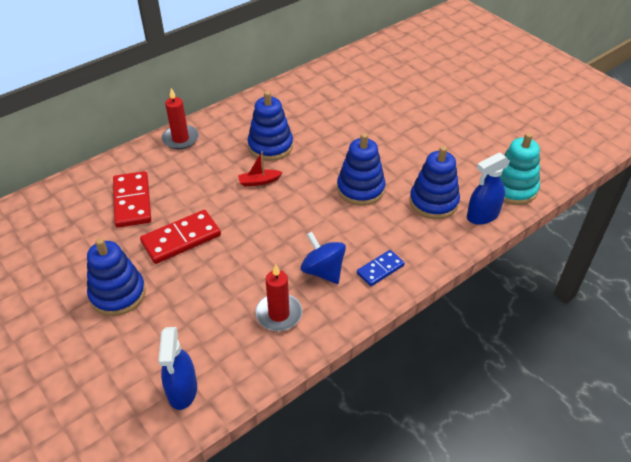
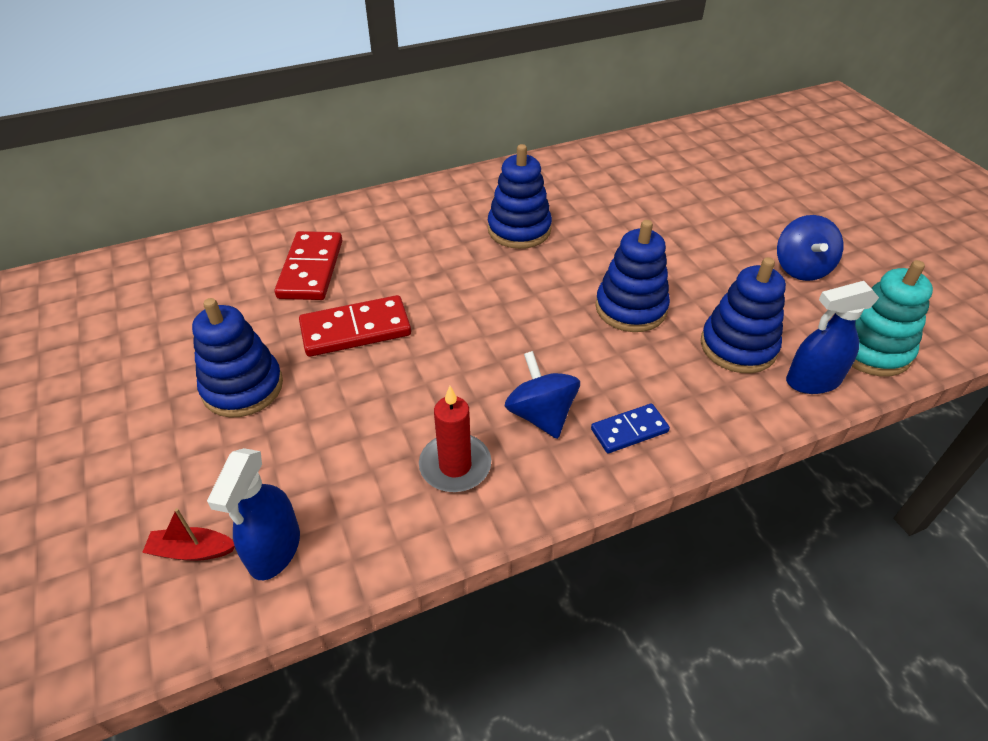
camera: 15 degrees right, 0 degrees up
red candle [162,88,199,149] -> none
red boat [238,151,283,187] -> red boat moved to [142,508,235,561]
none -> blue spinning top [777,215,843,281]

